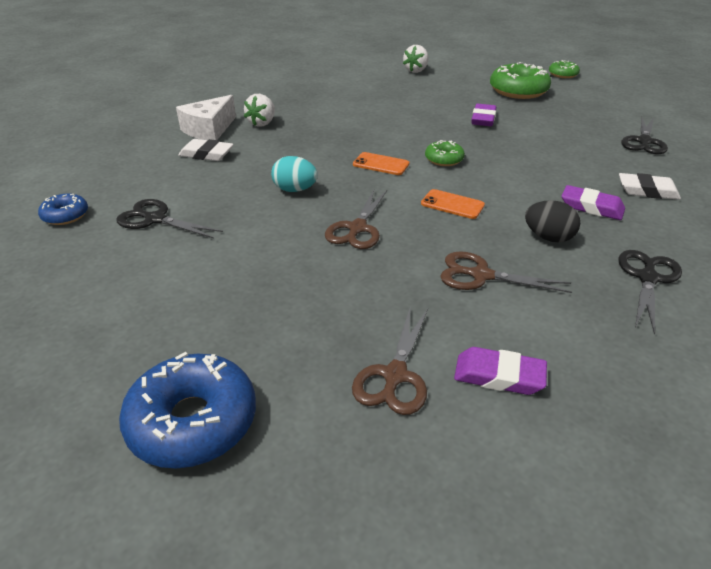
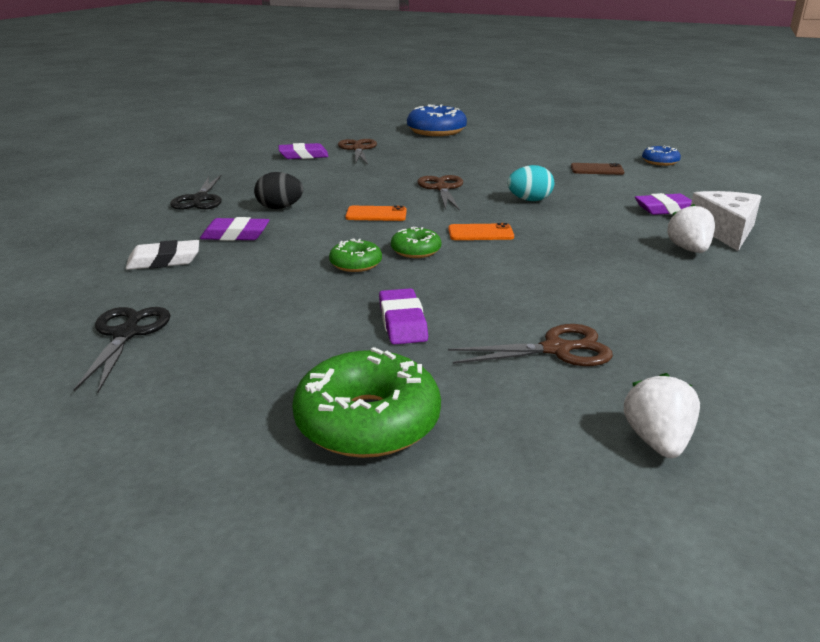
camera: 155 degrees right, 10 degrees down
black scissors [116,199,223,239] -> brown phone [571,163,625,175]
white eraser [178,139,234,161] -> purple eraser [635,193,692,215]
brown scissors [440,251,572,293] -> brown scissors moved to [448,324,613,366]
green donut [549,60,580,78] -> green donut moved to [329,238,382,272]

